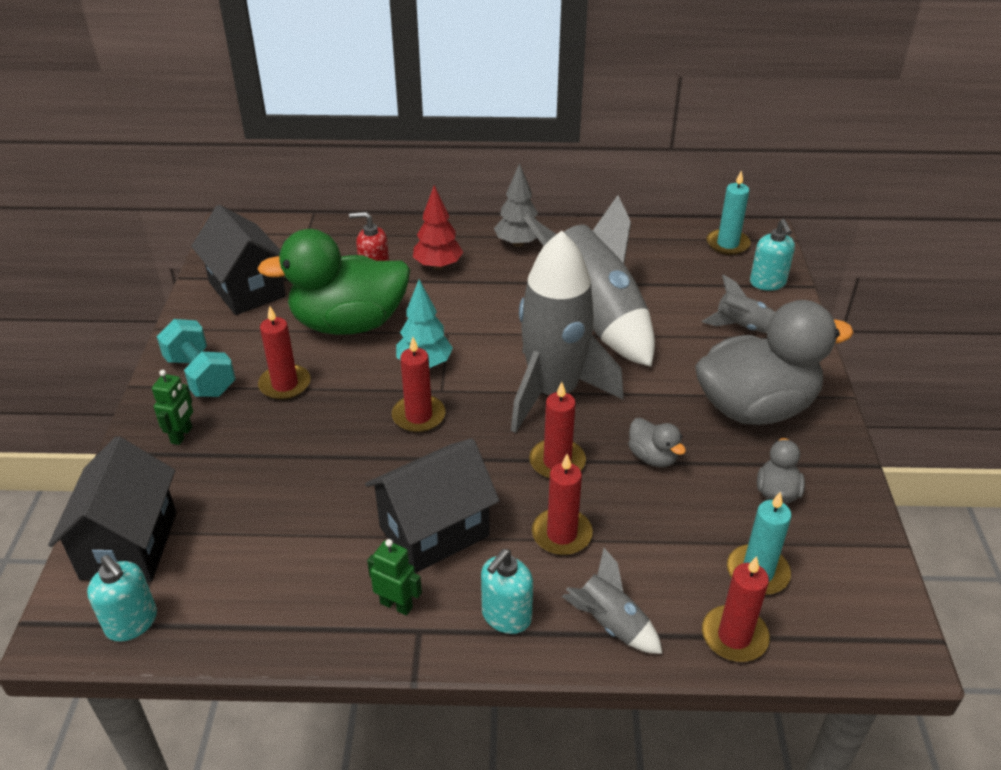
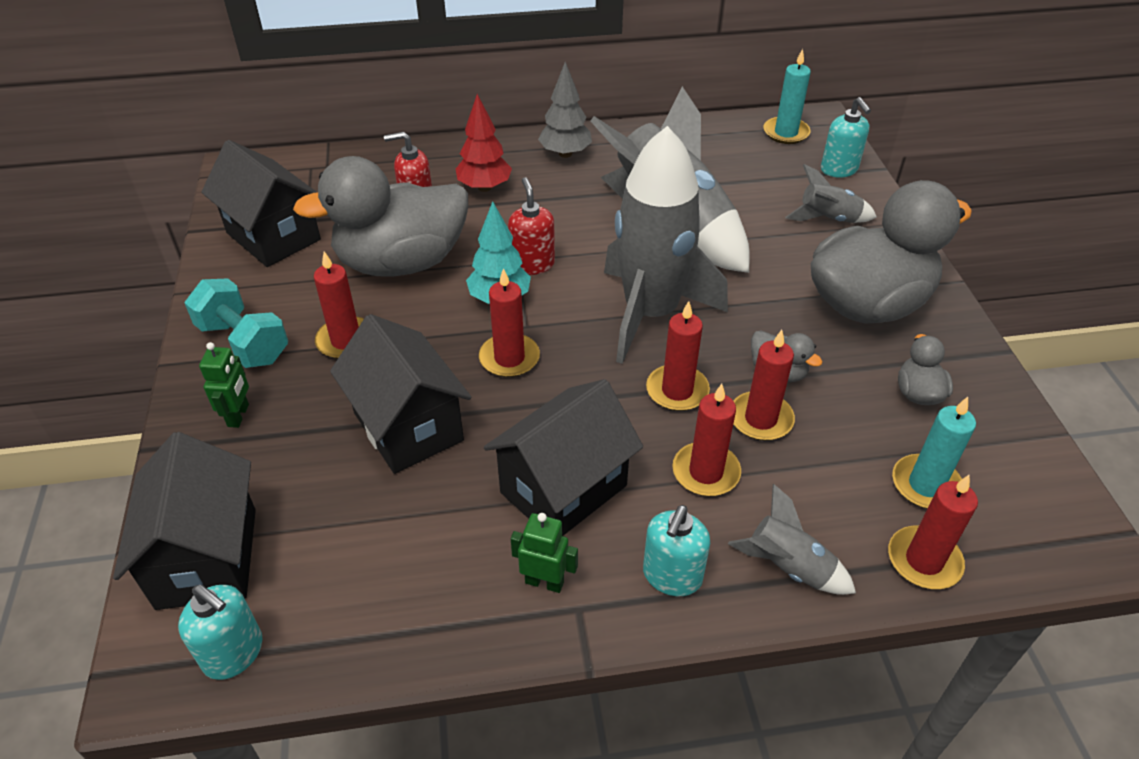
camera: 10 degrees left, 5 degrees up
green duck [257,229,410,335] -> grey duck [293,156,468,277]
none -> black house [330,314,471,474]
none -> red soap dispenser [508,177,555,275]
none -> red candle [733,330,795,441]

